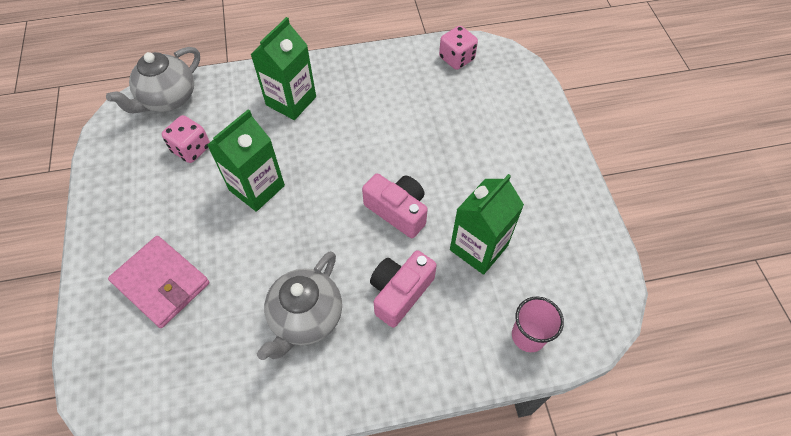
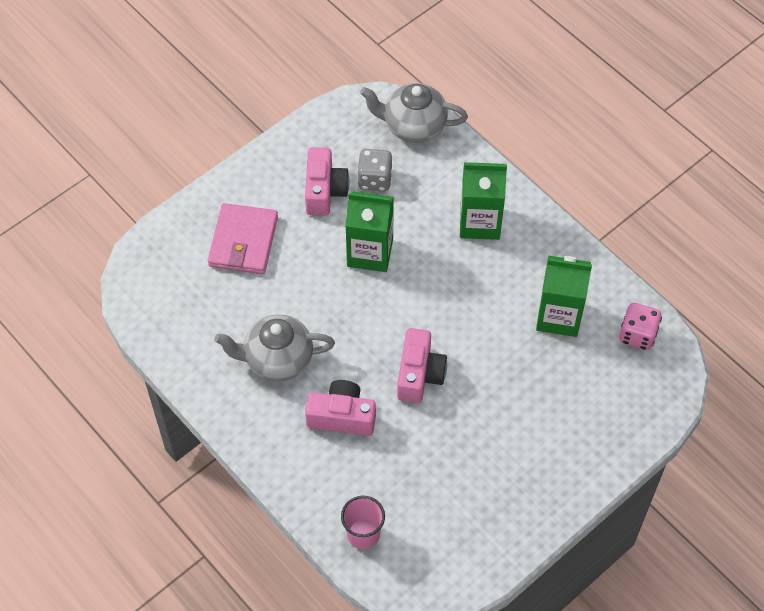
camera: 60 degrees right, 0 degrees up
pink dice [162,115,210,163] -> grey dice [357,149,392,191]
green carton [450,174,524,275] -> green carton moved to [536,256,592,337]
none -> pink camera [305,147,349,216]

